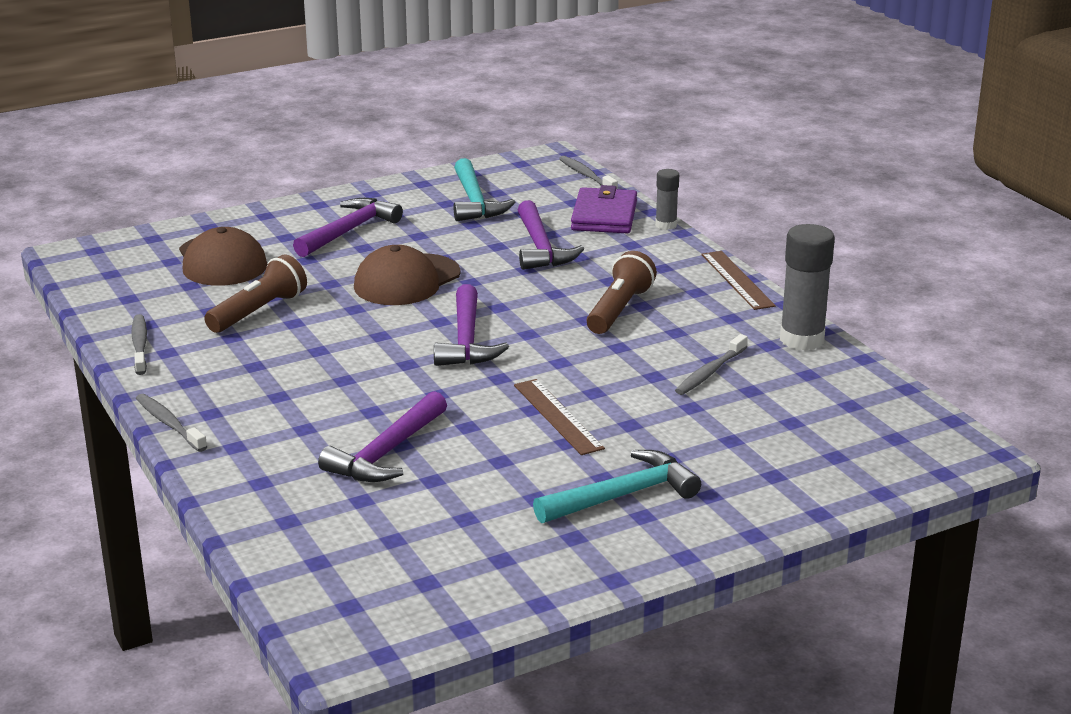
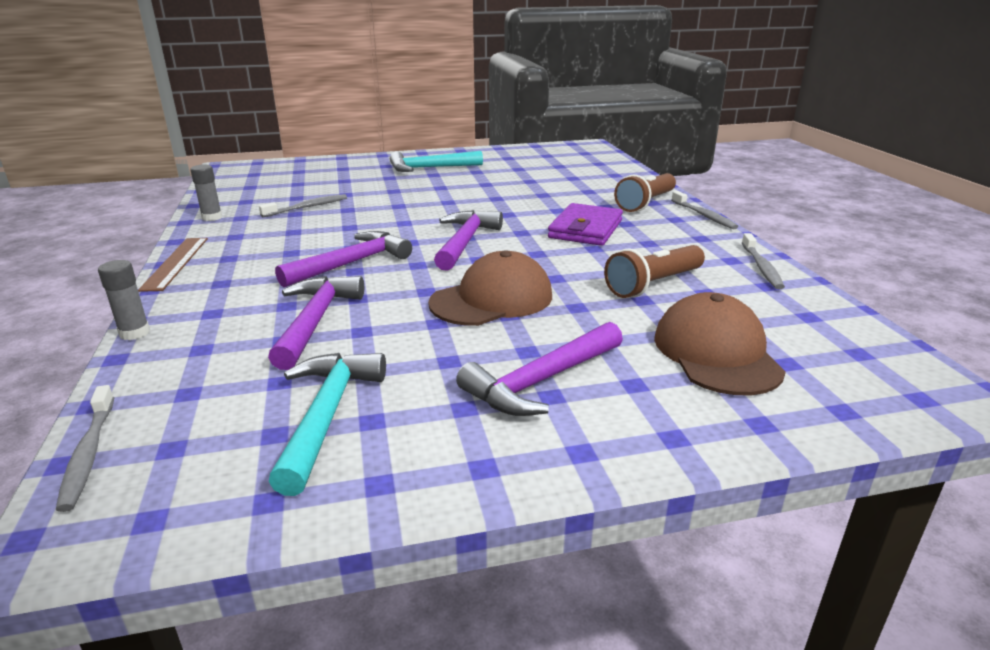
camera: 165 degrees left, 0 degrees up
purple hammer [318,391,447,482] -> purple hammer moved to [275,231,412,288]
brown ruler [514,379,605,455] -> none
purple wallet [571,185,637,233] -> purple wallet moved to [548,203,623,246]
brown flashlight [587,251,657,334] -> brown flashlight moved to [614,173,676,212]
grey glue stick [780,224,835,351] -> grey glue stick [190,165,222,221], size x0.55

